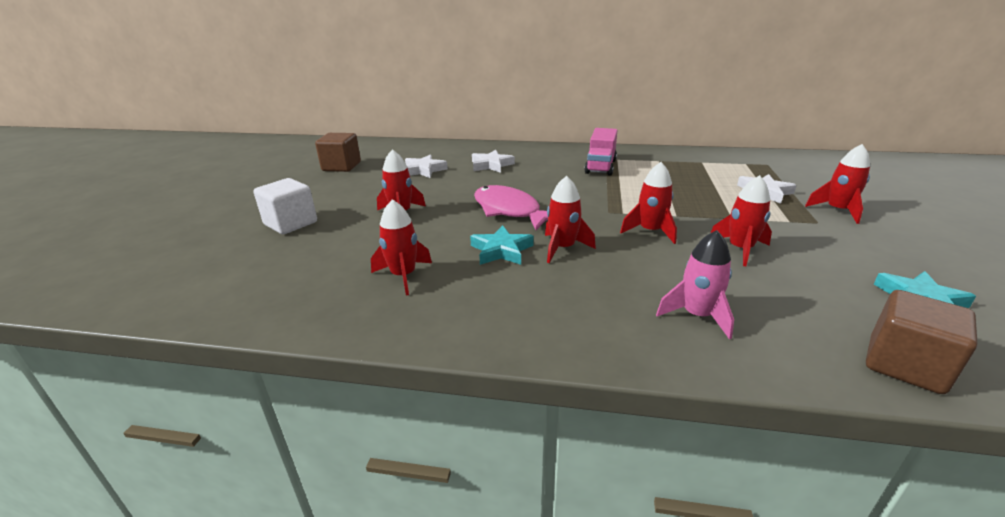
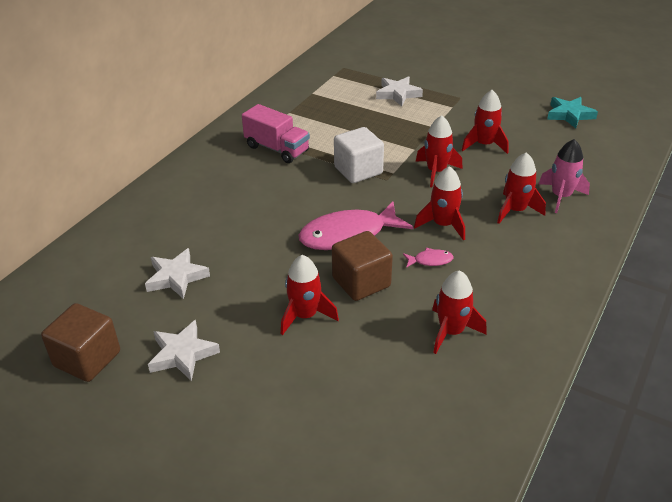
camera: 70 degrees left, 10 degrees up
white cube [254,178,317,234] -> white cube moved to [334,127,384,183]
turquoise star [470,225,534,265] -> pink fish [403,248,454,268]
white star [472,150,515,173] -> white star moved to [148,320,220,381]
red rocket [805,144,870,224] -> red rocket moved to [497,152,546,224]
brown cube [866,290,977,394] -> brown cube moved to [332,231,393,301]

